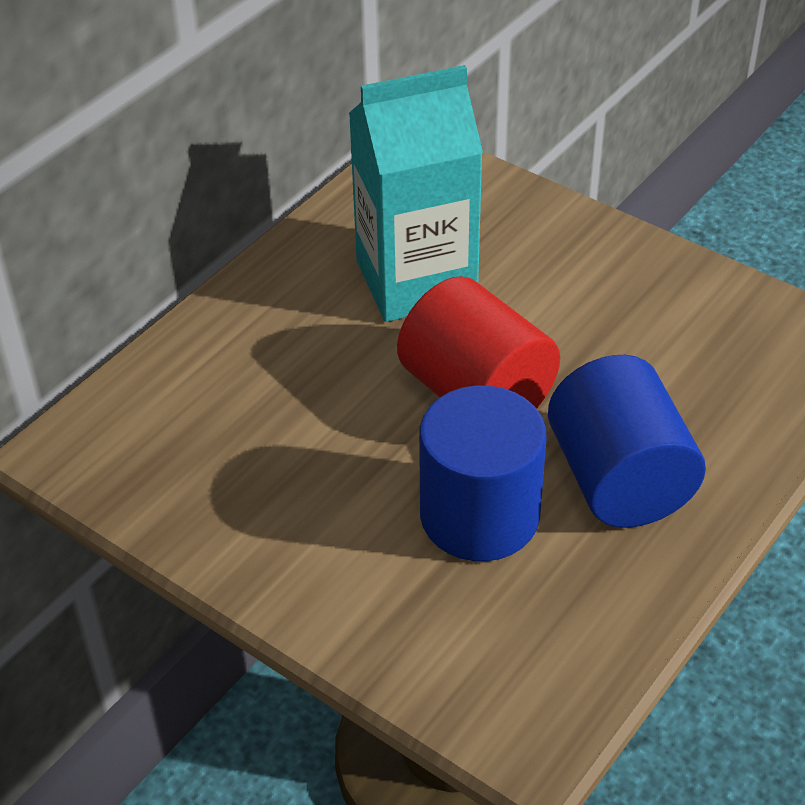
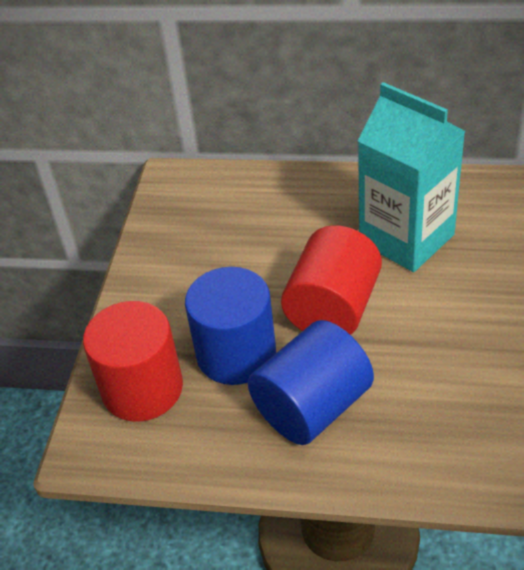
camera: 65 degrees right, 0 degrees up
none -> red cylinder [83,301,183,422]

